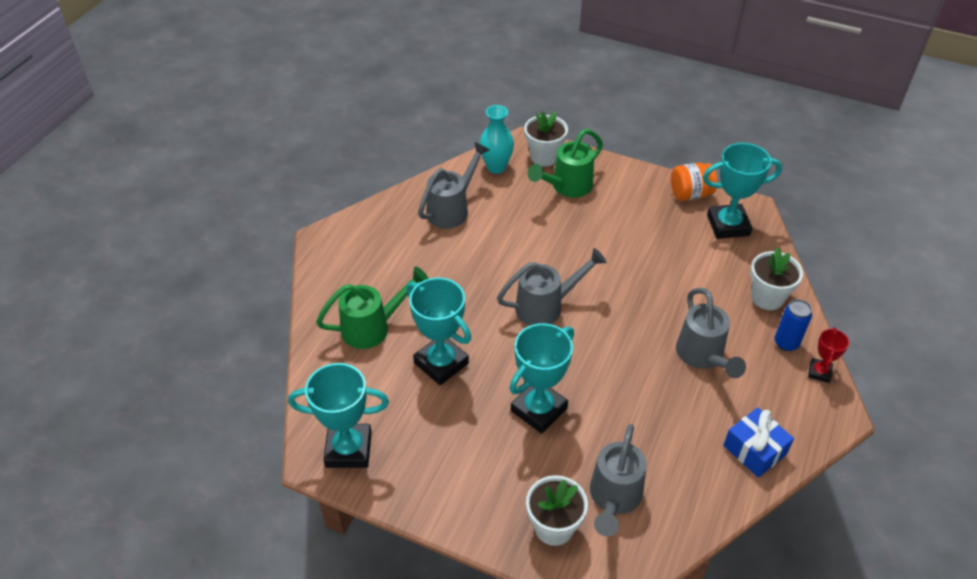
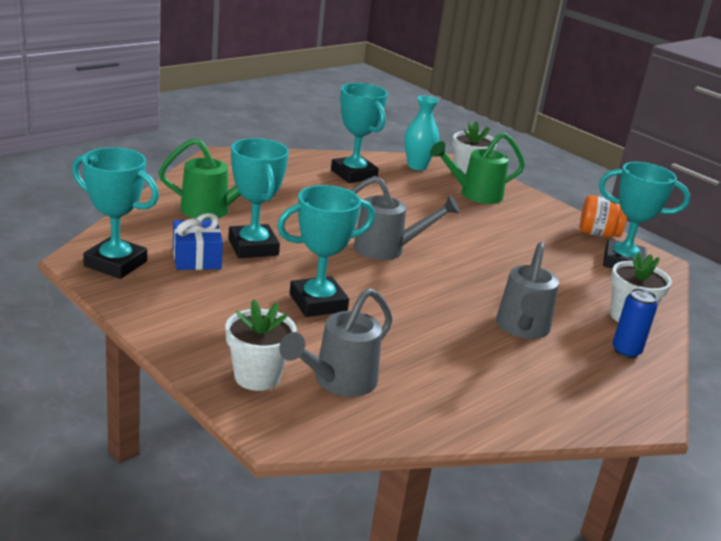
camera: 20 degrees right, 20 degrees down
grey watering can [418,142,490,229] -> turquoise trophy [331,83,388,183]
blue gift [723,407,794,477] -> blue gift moved to [173,213,223,270]
red trophy [808,327,849,383] -> none

